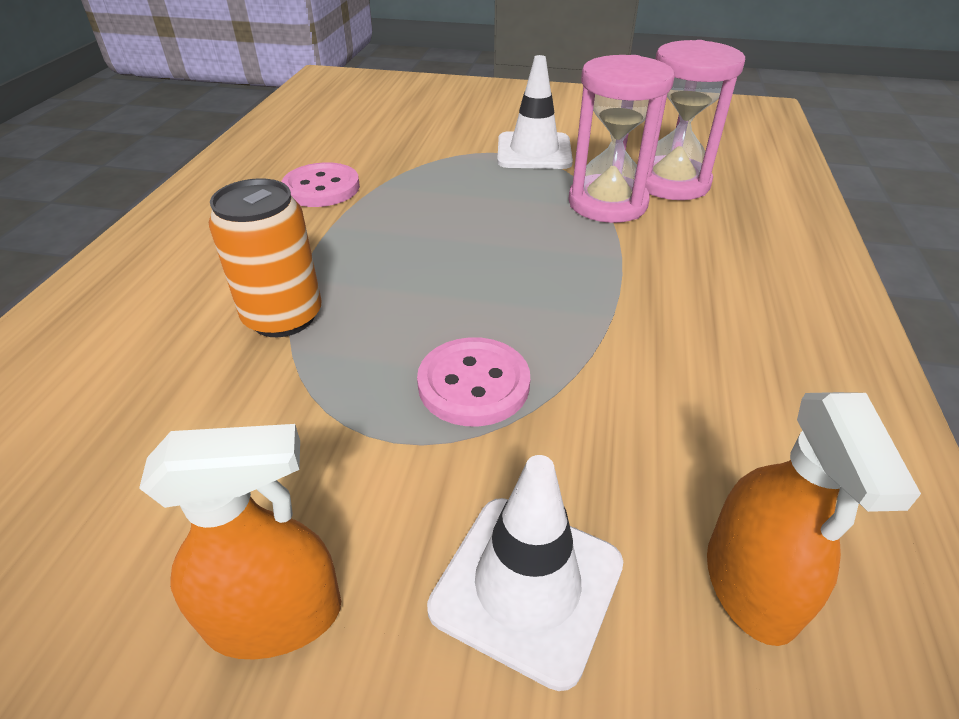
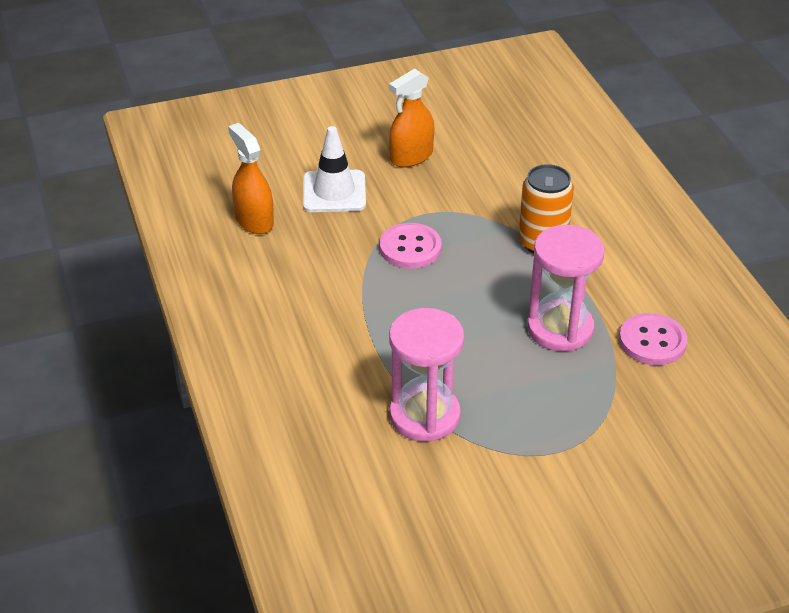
camera: 150 degrees right, 0 degrees up
white traffic cone [497,55,573,169] -> none
pink hourglass [645,40,745,200] -> pink hourglass moved to [527,225,604,351]

